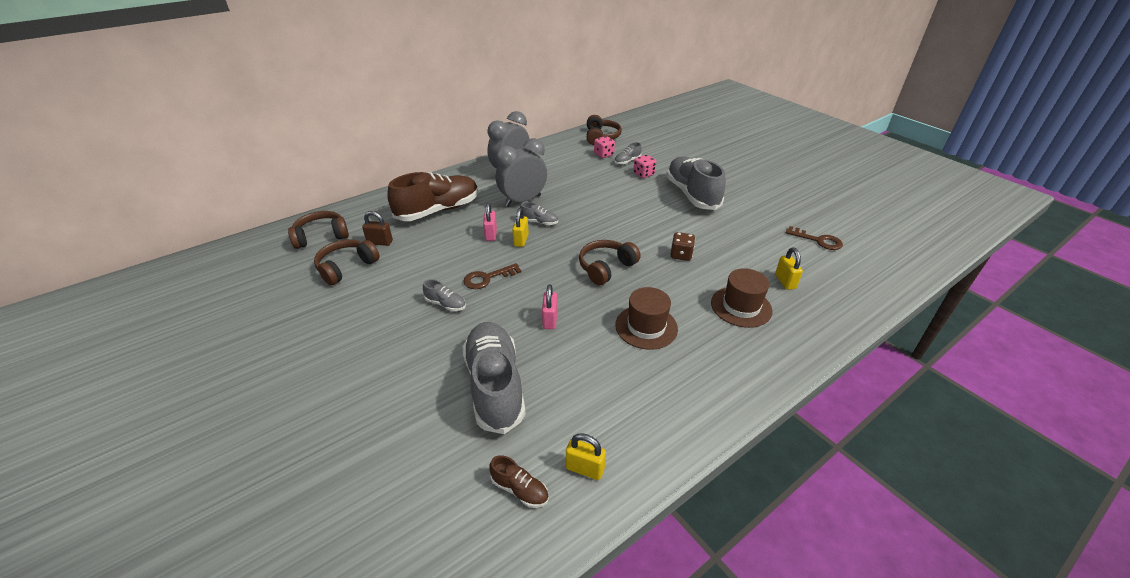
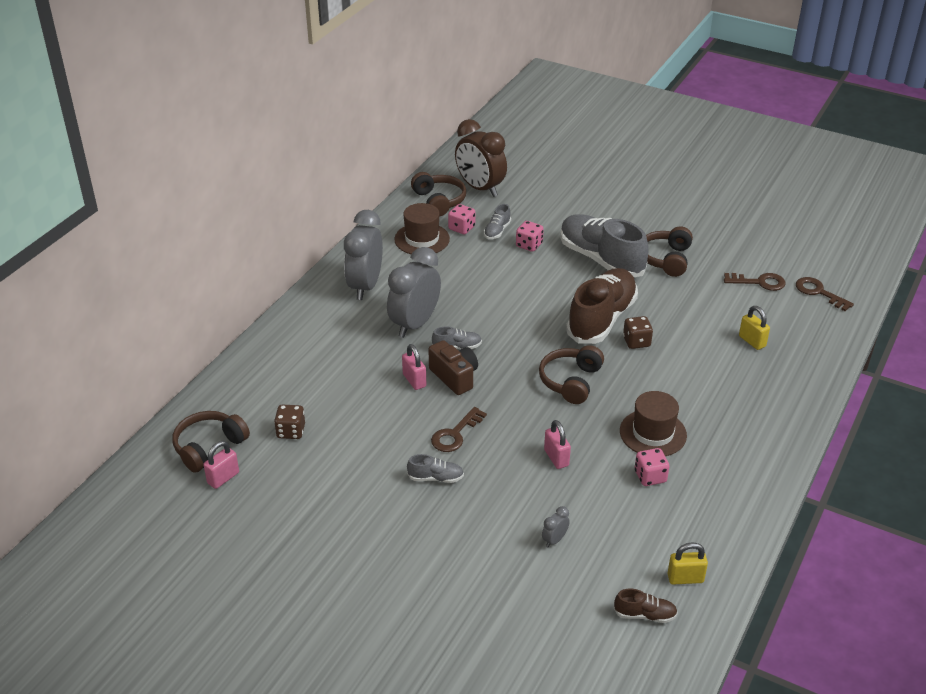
camera: 25 degrees left, 0 degrees up
brown headphones [314,239,380,285] -> brown headphones moved to [646,226,693,277]
brown padlock [362,211,393,246] -> brown dice [274,405,305,439]
brown shoe [387,172,478,221] -> brown shoe moved to [566,268,638,344]
grey shoe [462,322,526,434] -> grey clock [542,506,570,548]
yellow padlock [512,208,529,247] -> brown camera [428,340,478,395]
brown hat [711,268,773,328] -> brown hat moved to [394,203,450,255]
none -> pink padlock [204,441,239,489]
none -> brown clock [455,119,507,197]
none -> pink dice [635,448,669,486]
none -> brown key [796,277,854,311]

